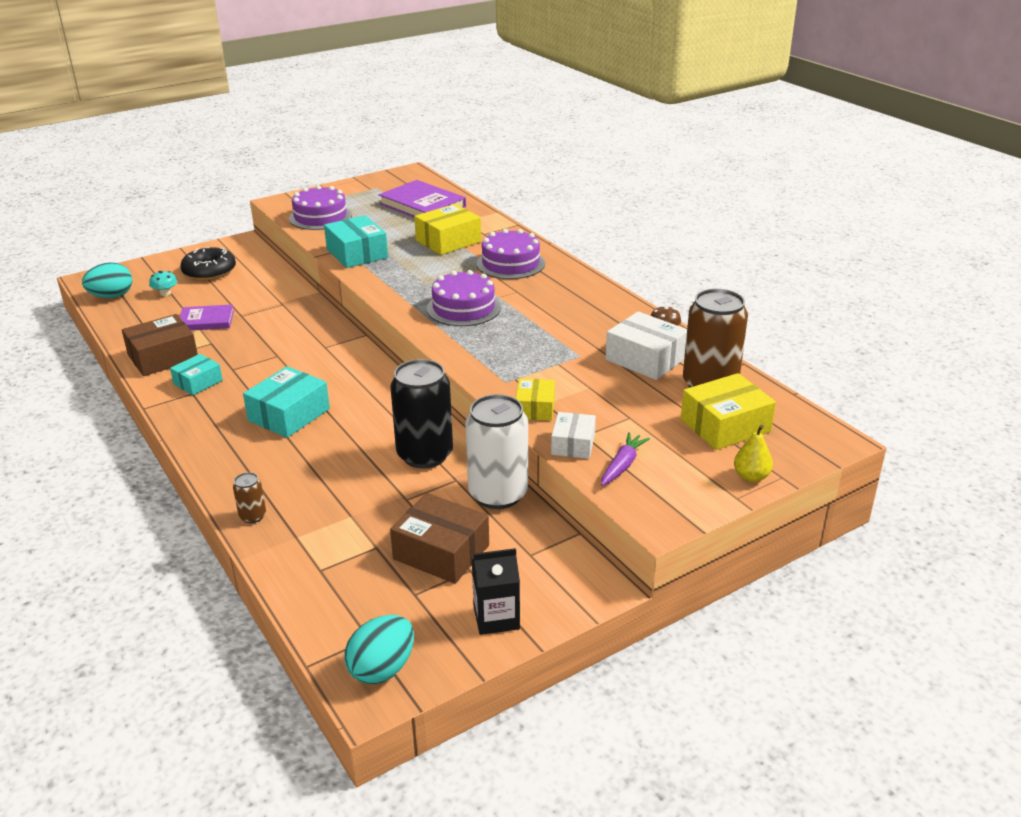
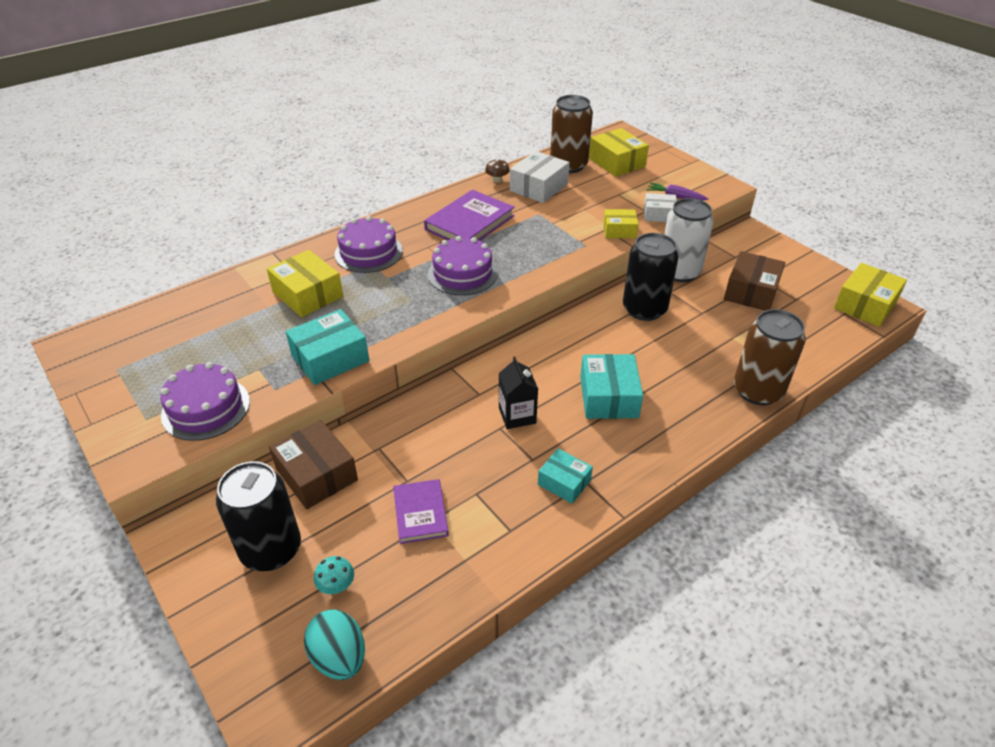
camera: 95 degrees left, 10 degrees up
brown box [122,314,198,376] -> brown box moved to [269,420,358,509]
black donut [180,247,236,281] -> black can [216,461,301,571]
brown can [233,472,266,523] -> brown can [734,309,806,405], size x2.26
turquoise box [243,366,330,438] -> turquoise box turned 60 degrees clockwise [580,354,643,419]
turquoise egg [344,615,414,684] -> yellow box [834,263,907,327]
purple book [379,180,466,217] -> purple book moved to [424,190,515,241]
black carton [472,548,520,635] -> black carton moved to [499,357,538,429]
yellow pear [734,425,773,482] -> none

